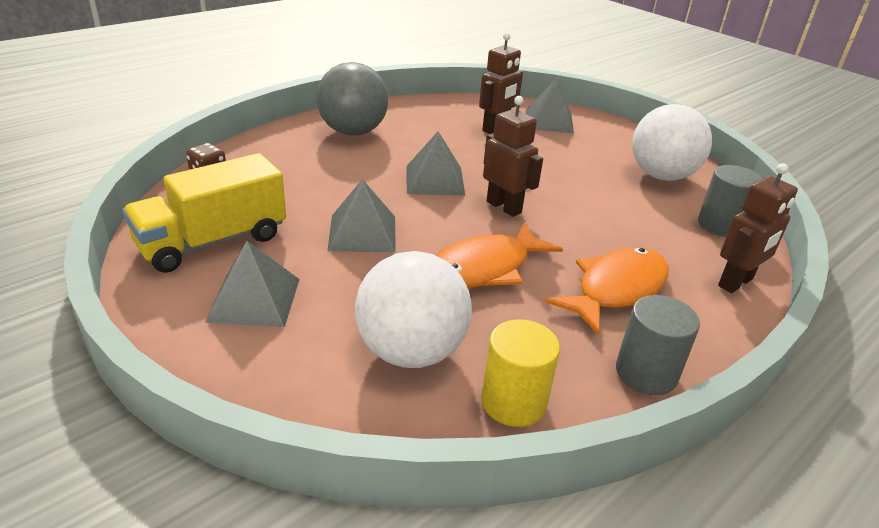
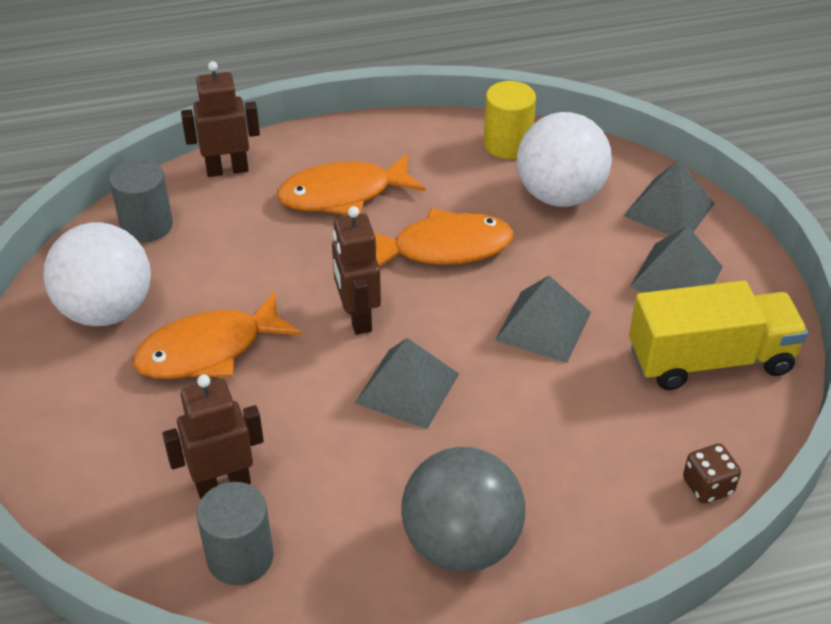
camera: 150 degrees left, 10 degrees up
grey pyramid [526,78,574,134] -> grey pyramid moved to [624,159,715,235]
grey cylinder [616,295,700,395] -> grey cylinder moved to [197,482,274,585]
none -> orange fish [133,291,301,379]

